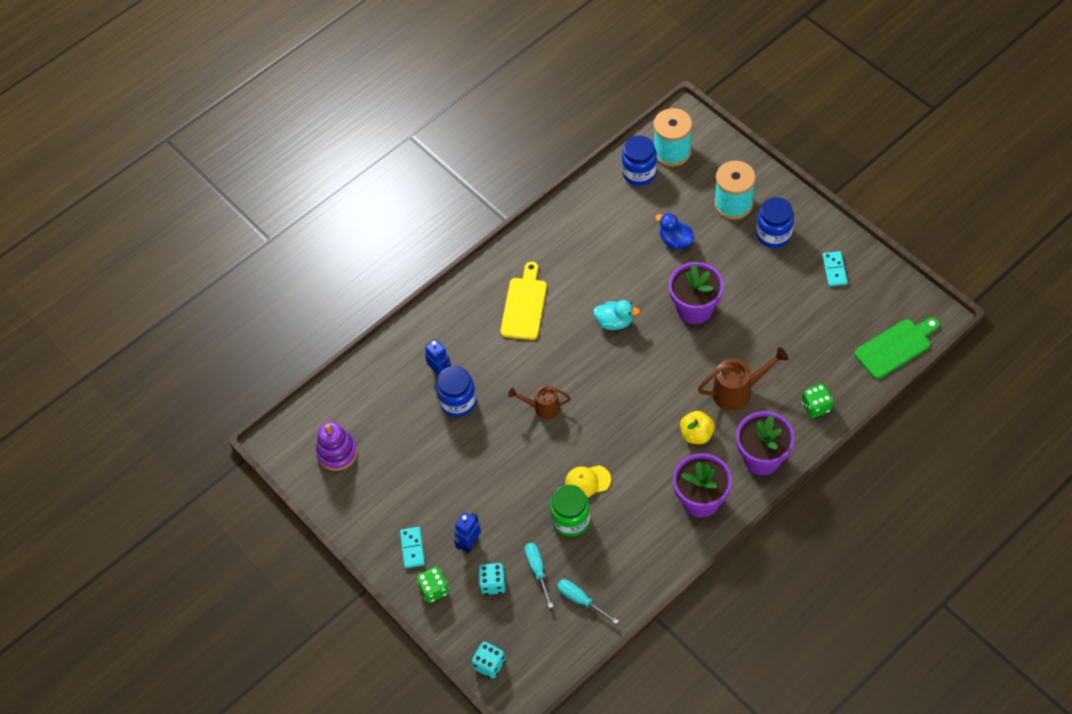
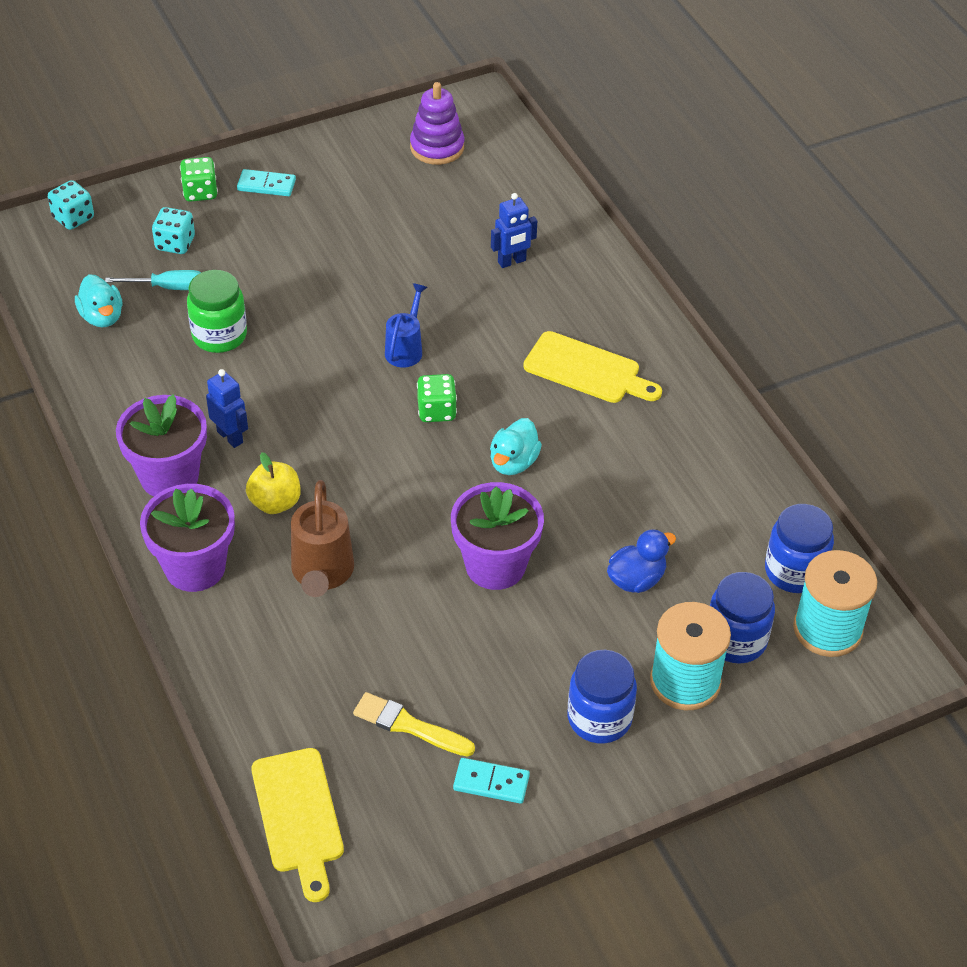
camera: 100 degrees right, 10 degrees down
blue jar [436,366,476,417] -> blue jar moved to [710,572,775,664]
blue robot [454,512,481,553] -> blue robot moved to [206,369,248,448]
brown watering can [508,385,571,419] -> blue watering can [385,283,427,367]
turquoise screwdriver [557,579,619,624] -> turquoise duck [75,274,122,328]
yellow cap [565,465,611,498] -> none
green dice [802,384,833,418] -> green dice moved to [417,374,457,422]
green cutting board [854,318,939,379] -> yellow cutting board [251,748,344,902]
none -> yellow brush [353,692,475,757]

